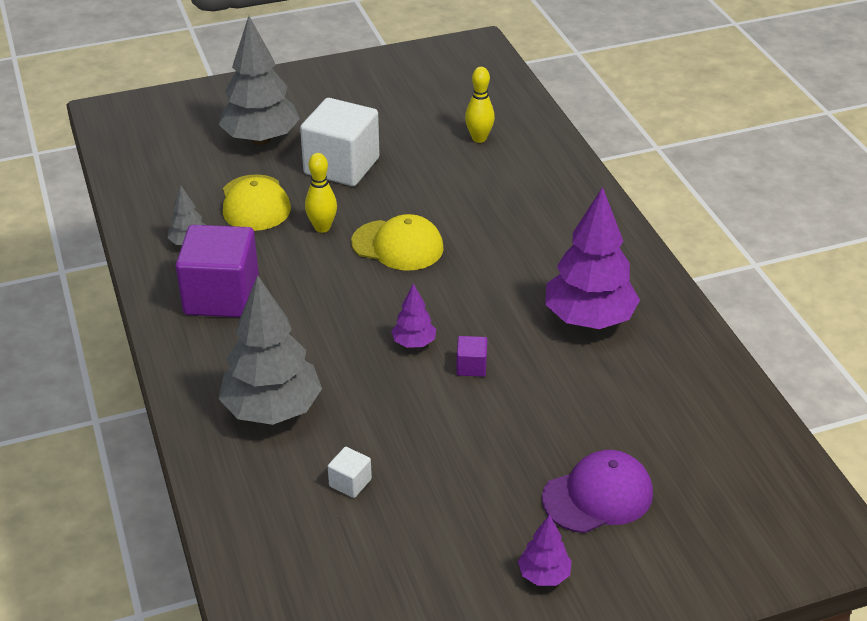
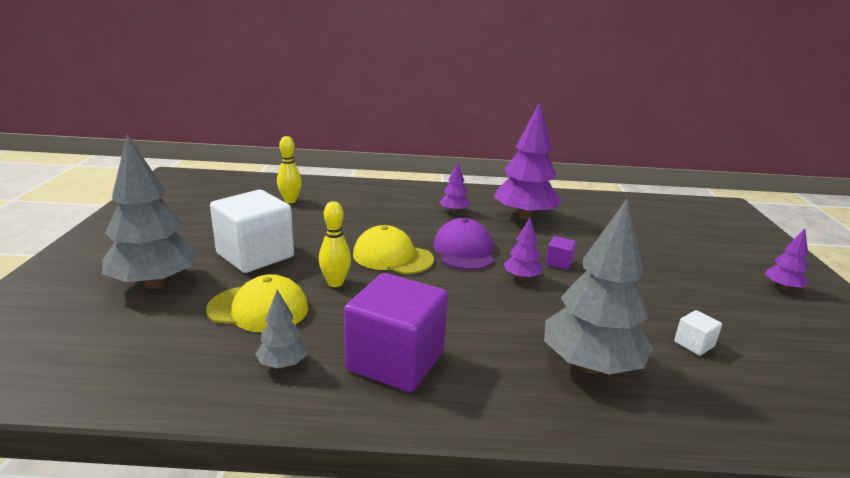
camera: 70 degrees left, 15 degrees down
yellow cap [351,214,444,271] -> yellow cap turned 105 degrees counterclockwise [353,225,434,274]
purple cap [542,450,653,533] -> purple cap moved to [433,218,494,270]
none -> purple tree [439,161,470,213]

